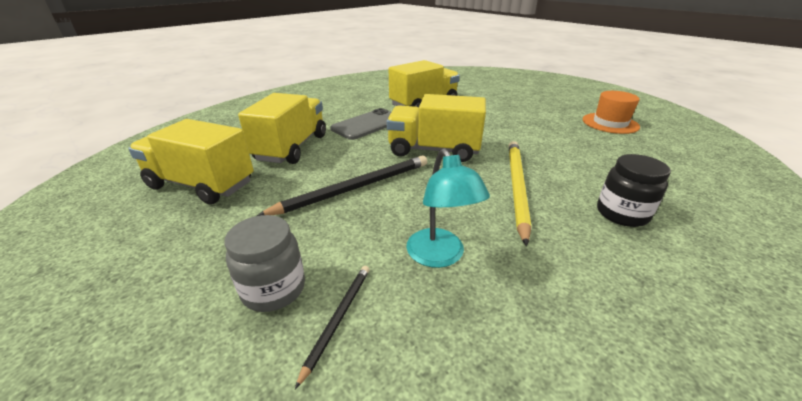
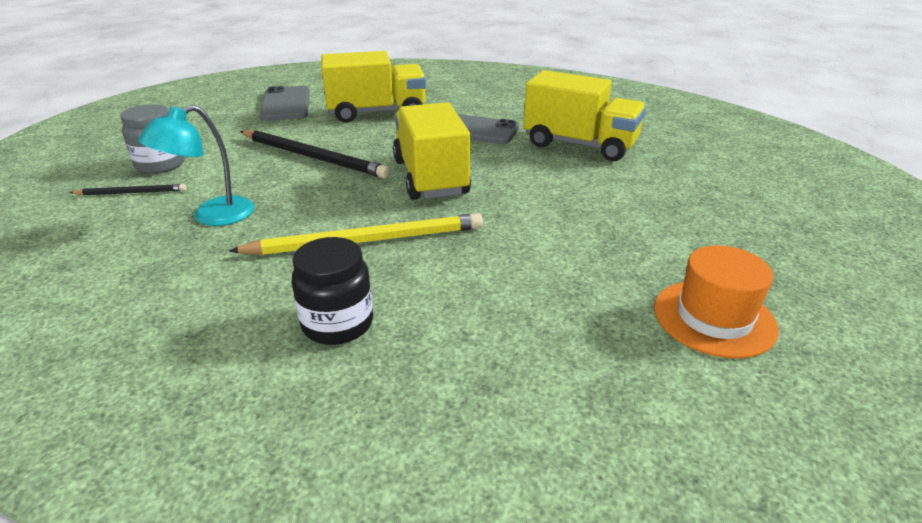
camera: 65 degrees right, 0 degrees up
yellow truck [128,119,254,204] -> grey phone [259,86,309,121]

